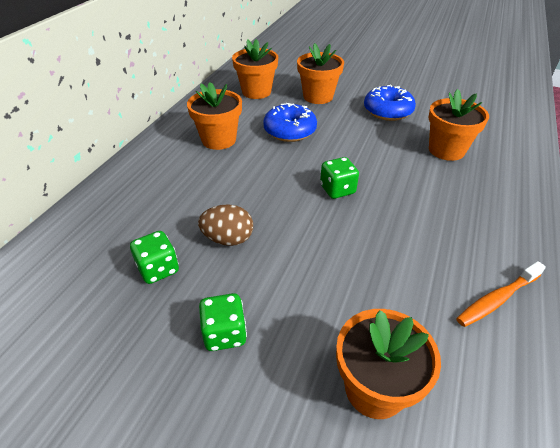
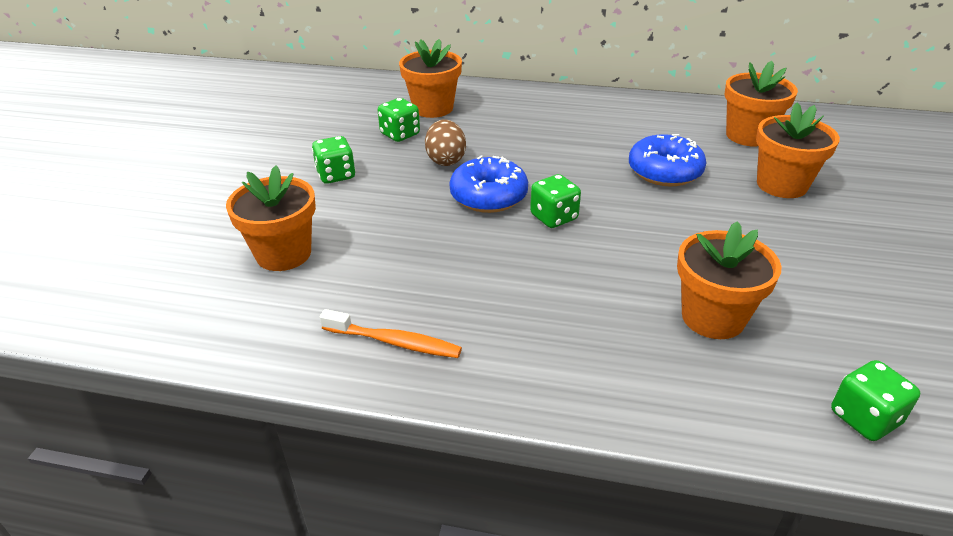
camera: 80 degrees right, 5 degrees down
orange flower pot [187,82,242,150] -> orange flower pot moved to [399,39,462,118]
blue donut [364,85,416,121] -> blue donut moved to [449,155,528,213]
orange toothbrush [456,261,546,327] -> orange toothbrush turned 150 degrees clockwise [320,309,462,358]
none -> green dice [831,360,920,441]

